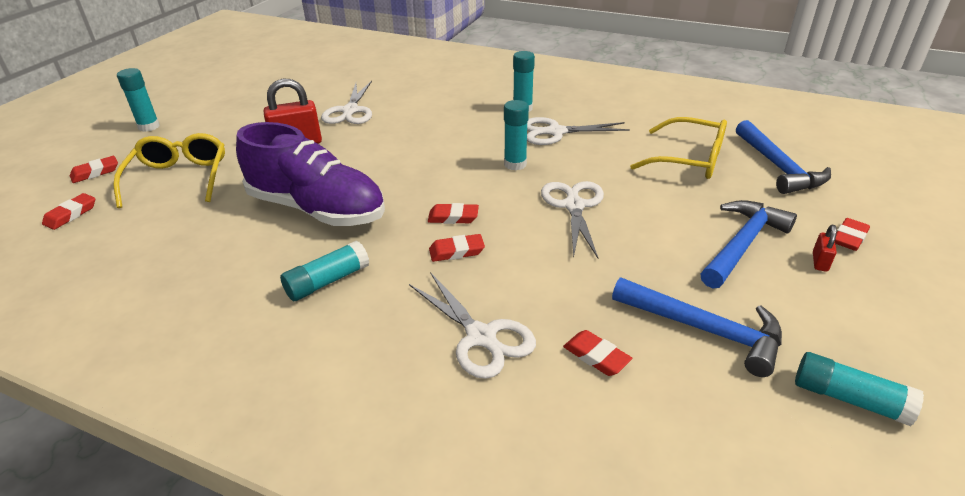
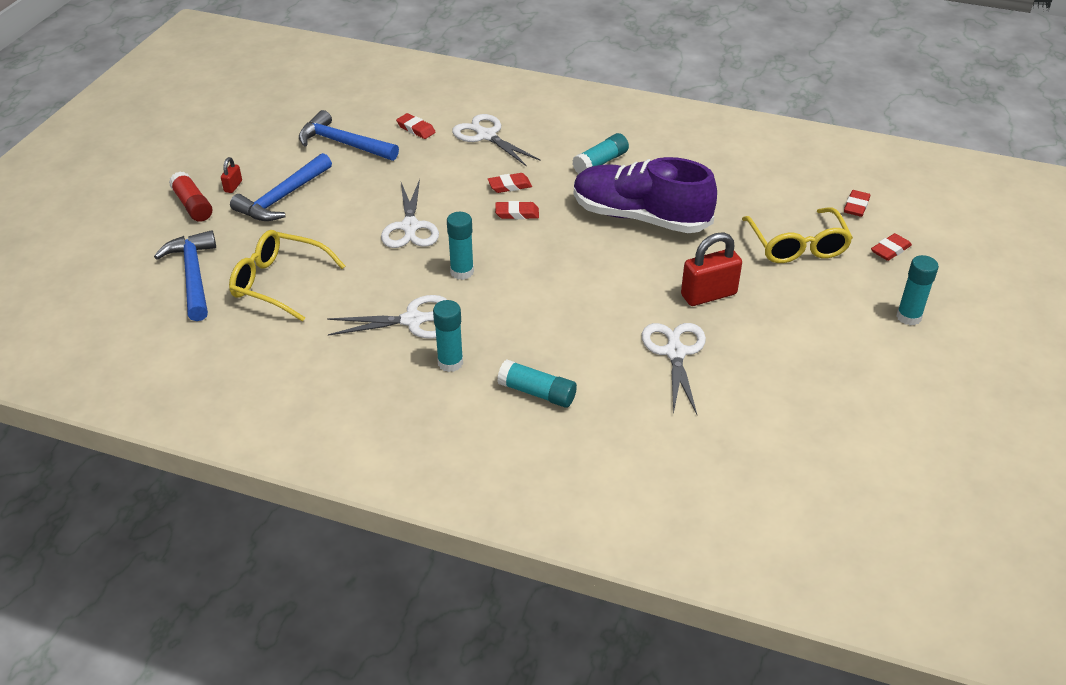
camera: 175 degrees right, 5 degrees up
turquoise glue stick [795,352,924,426] -> turquoise glue stick moved to [497,359,577,408]
red eraser [835,218,870,251] -> red glue stick [169,171,212,222]

